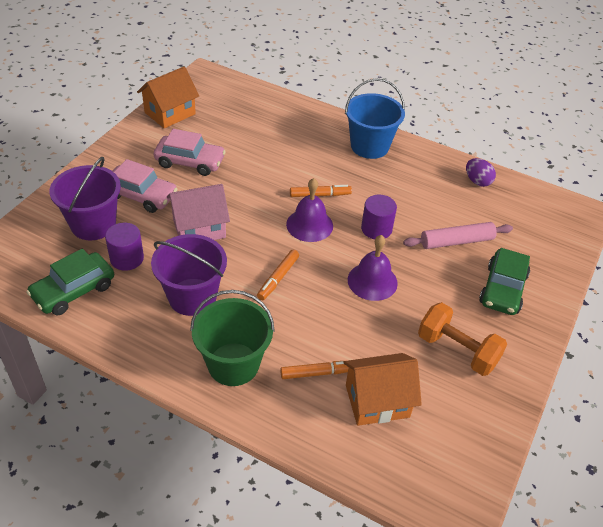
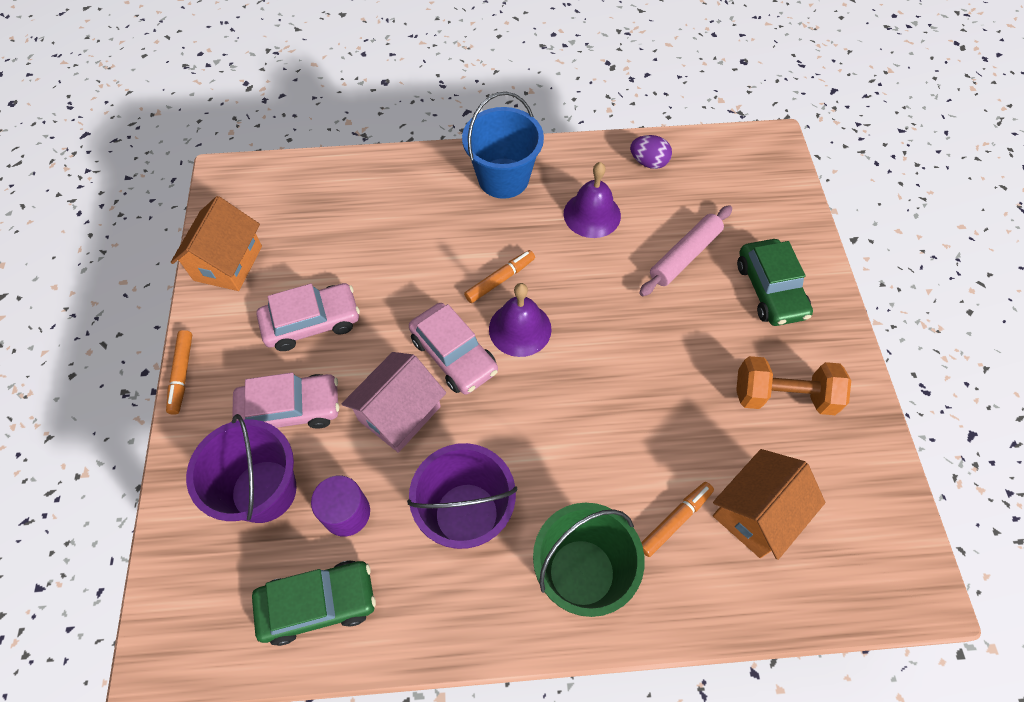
camera: 30 degrees left, 15 degrees up
green car [27,248,114,315] -> green car turned 120 degrees counterclockwise [252,561,376,646]
orange marker [257,250,299,300] -> orange marker moved to [166,330,192,415]
purple bell [348,235,398,301] -> purple bell moved to [564,162,621,238]
purple cylinder [361,195,397,239] -> none
none -> pink car [409,303,498,395]

